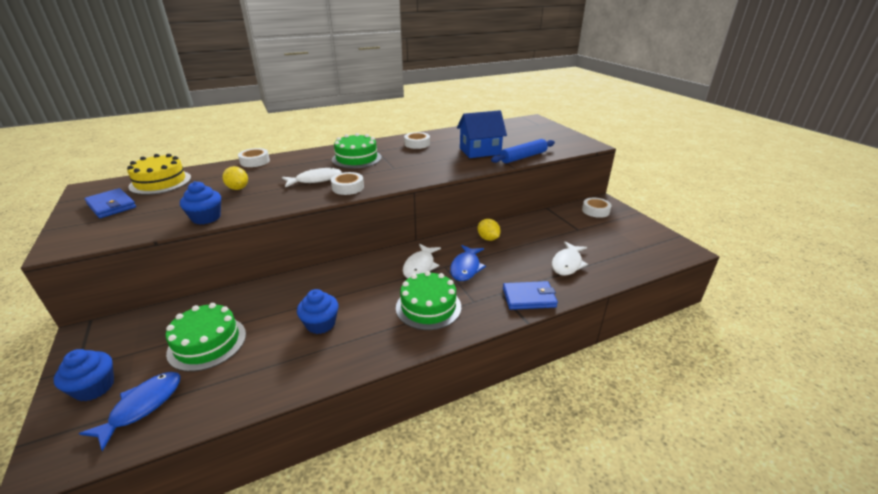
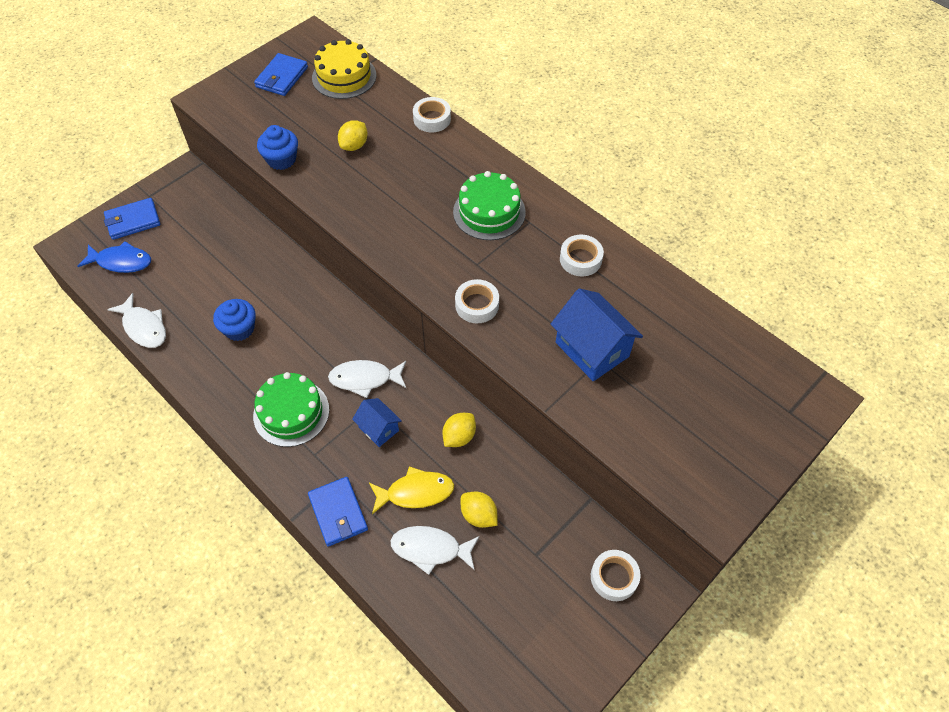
camera: 70 degrees right, 25 degrees up
blue cupcake [54,349,114,402] -> blue wallet [104,198,160,240]
green cake [166,303,246,372] -> none
white fish [282,167,342,187] -> white fish moved to [107,293,166,348]
white tape [331,172,364,195] -> white tape moved to [455,279,499,323]
blue fish [450,245,486,281] -> blue house [352,398,402,447]
blue rolling pin [491,139,555,163] -> none
none -> yellow fish [369,466,454,514]
none -> yellow lemon [461,492,498,528]

